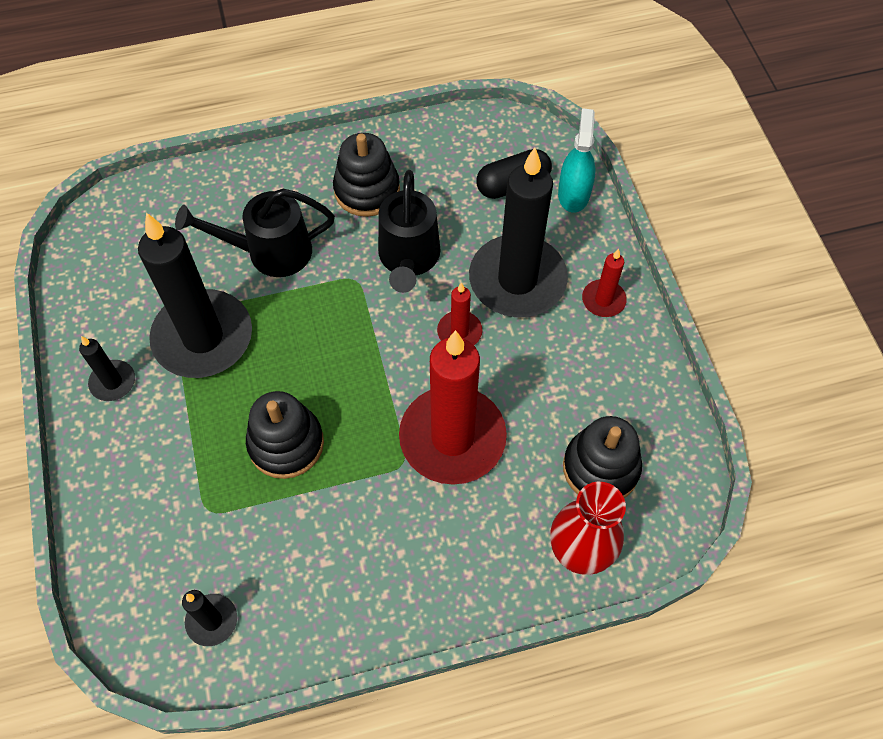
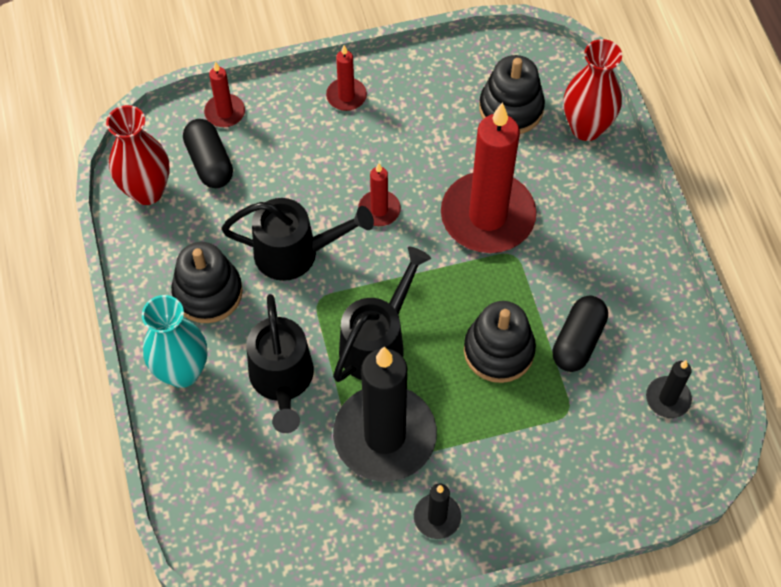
camera: 90 degrees left, 0 degrees up
black candle [469,147,568,317] -> none
turquoise spray bottle [558,108,595,213] -> red candle [204,62,245,127]
none -> red vase [106,105,170,205]
none -> turquoise vase [142,295,207,388]
none -> black watering can [333,247,431,382]
none -> black capsule [552,296,608,372]

